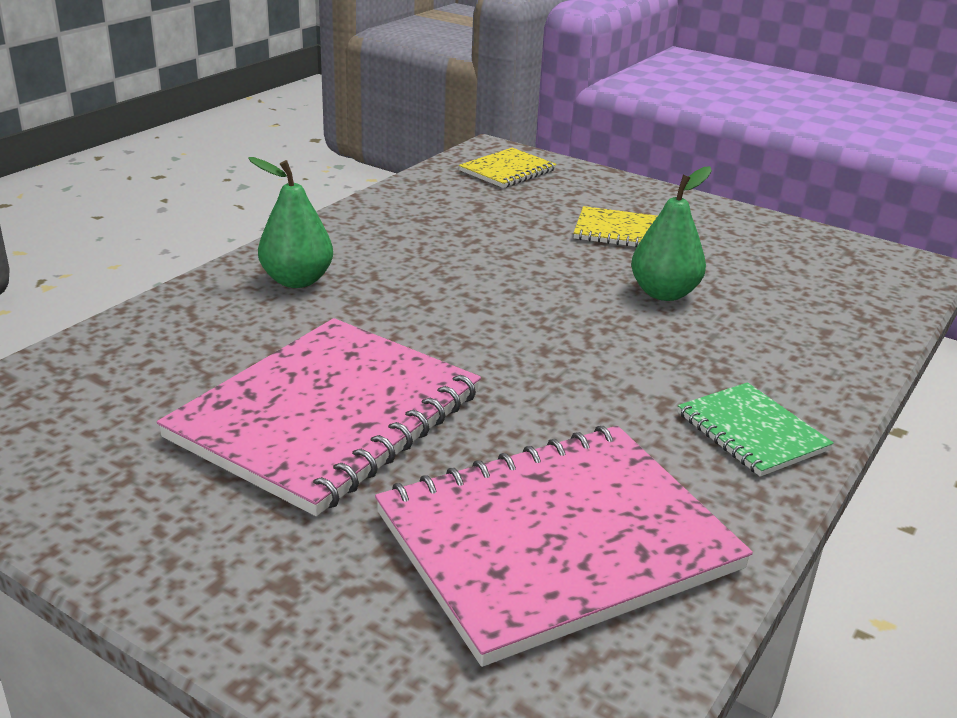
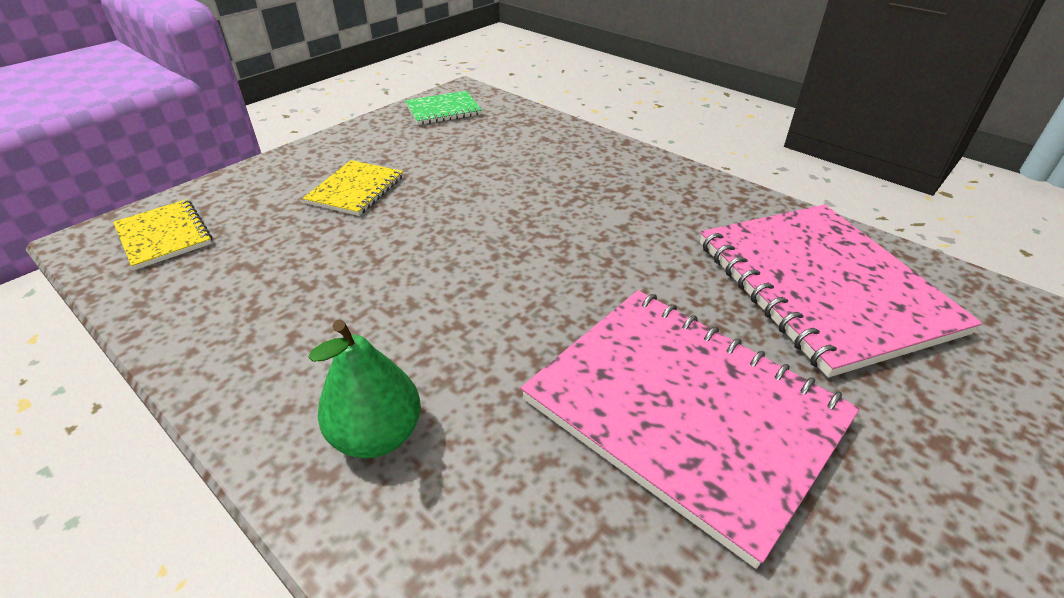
camera: 80 degrees left, 10 degrees up
green pear [631,166,712,301] -> none
green notebook [678,382,834,477] -> green notebook moved to [405,91,482,125]

